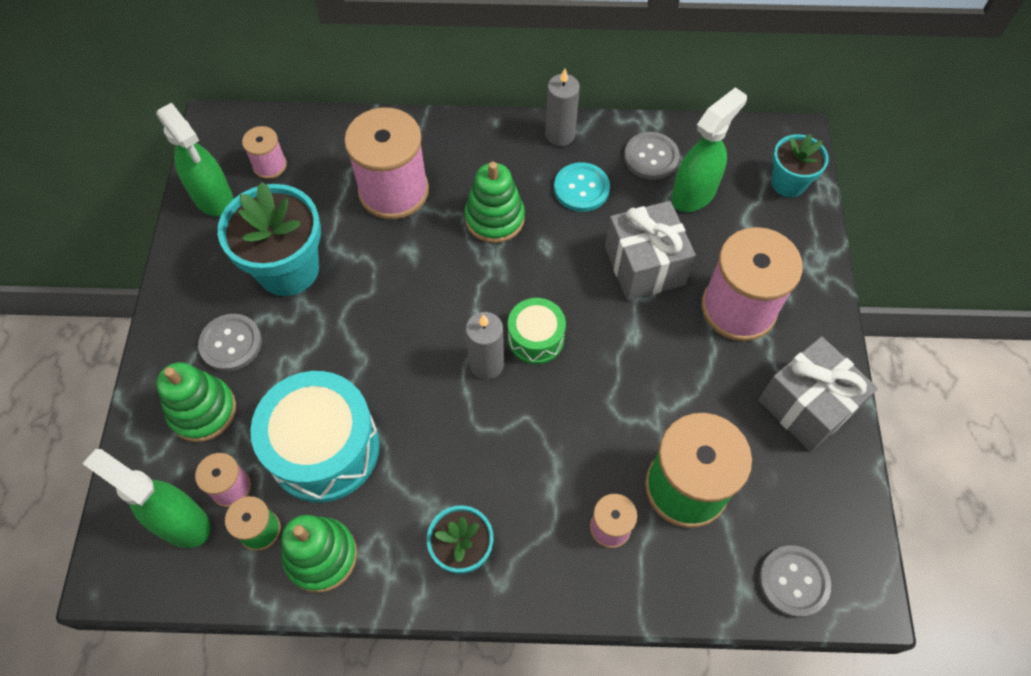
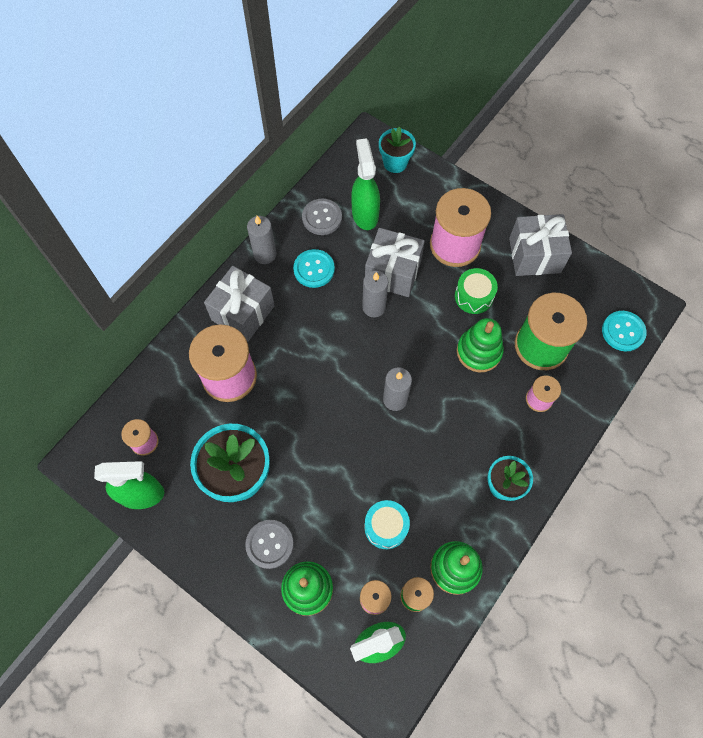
camera: 55 degrees left, 5 degrees up
turquoise drum [250,371,380,502] -> turquoise drum [364,500,410,549], size x0.54
green stacking toy [464,162,525,243] -> green stacking toy moved to [457,318,504,373]
green drum [508,298,566,364] -> green drum moved to [455,268,498,314]
grey button [759,545,831,618] -> turquoise button [602,311,647,351]
none -> grey gift [204,266,275,342]
none -> grey candle [362,271,388,317]

